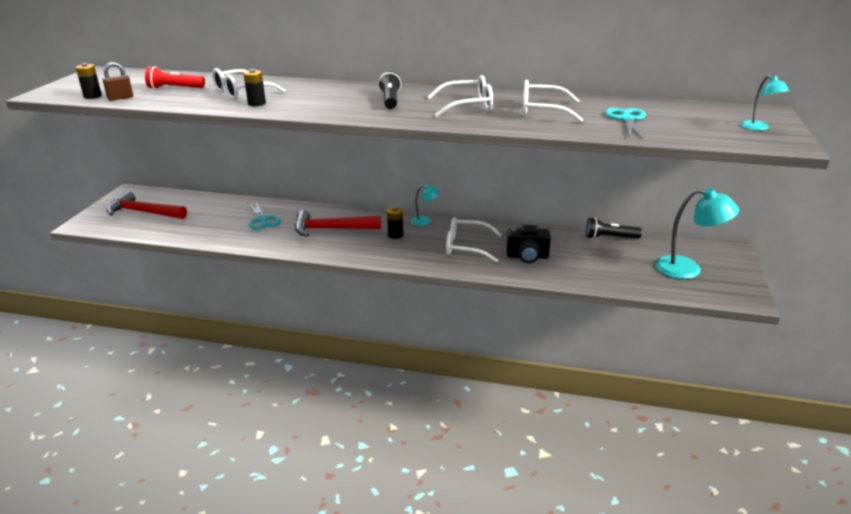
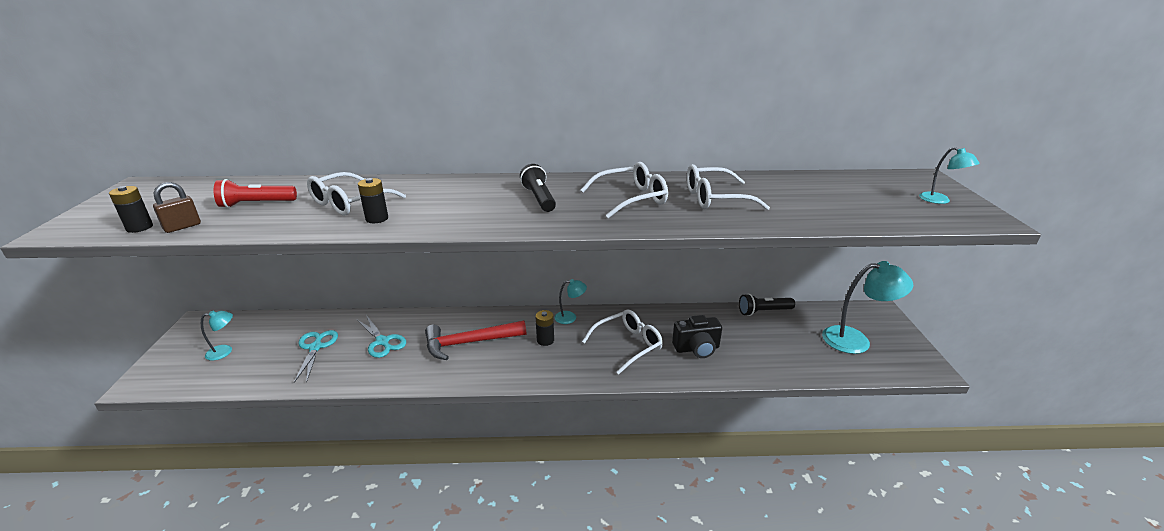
camera: 15 degrees left, 0 degrees up
red hammer [107,191,187,219] -> turquoise lamp [201,311,233,361]
white glasses [446,217,502,262] -> white glasses turned 150 degrees clockwise [582,309,663,375]
turquoise scissors [605,108,646,138] -> turquoise scissors moved to [294,330,338,383]

